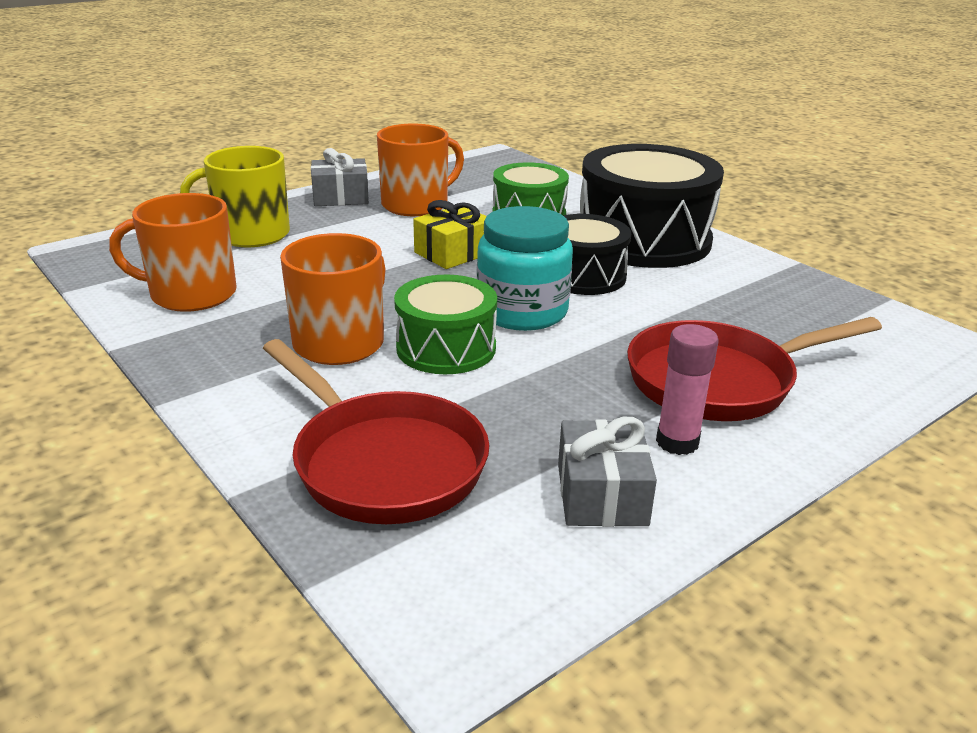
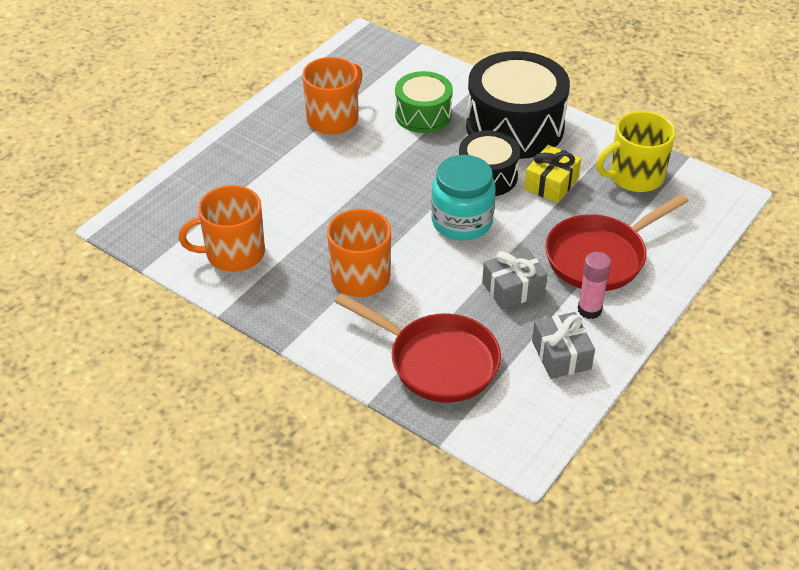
camera: 15 degrees left, 15 degrees up
yellow mug [180,146,290,247] -> yellow mug moved to [596,111,675,192]
grey gift [311,148,369,206] -> grey gift moved to [482,248,547,310]
green drum [394,275,497,374] -> none
yellow gift [413,200,486,269] -> yellow gift moved to [524,145,582,203]

